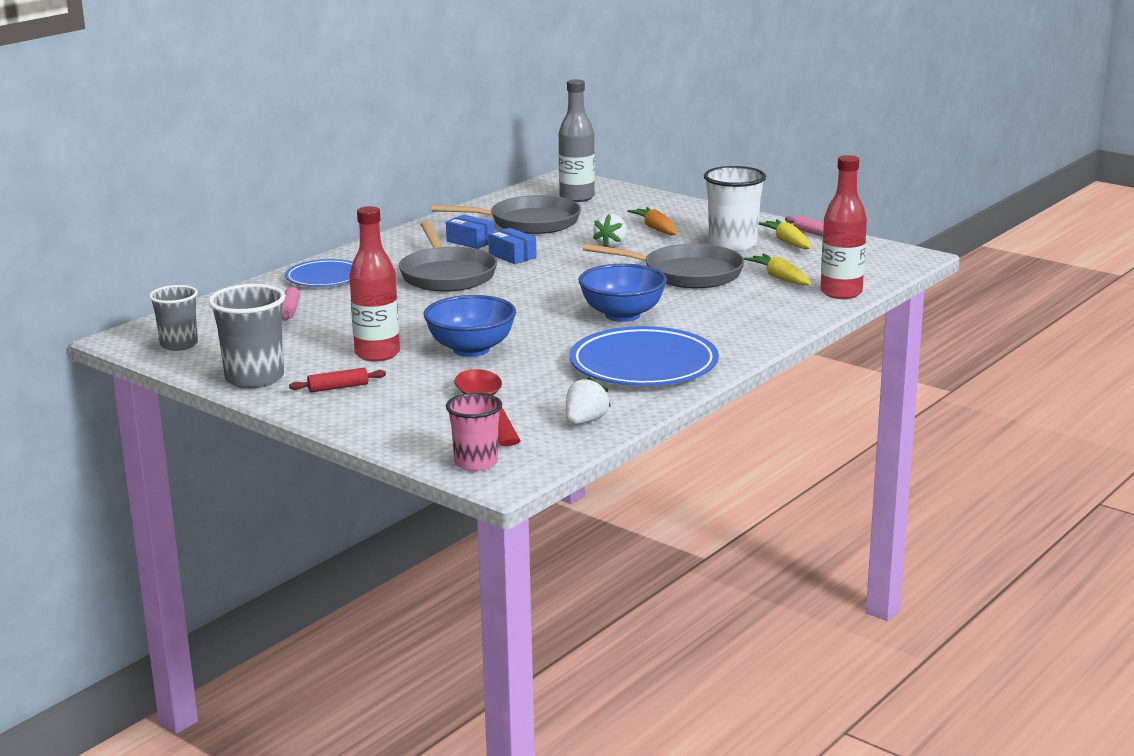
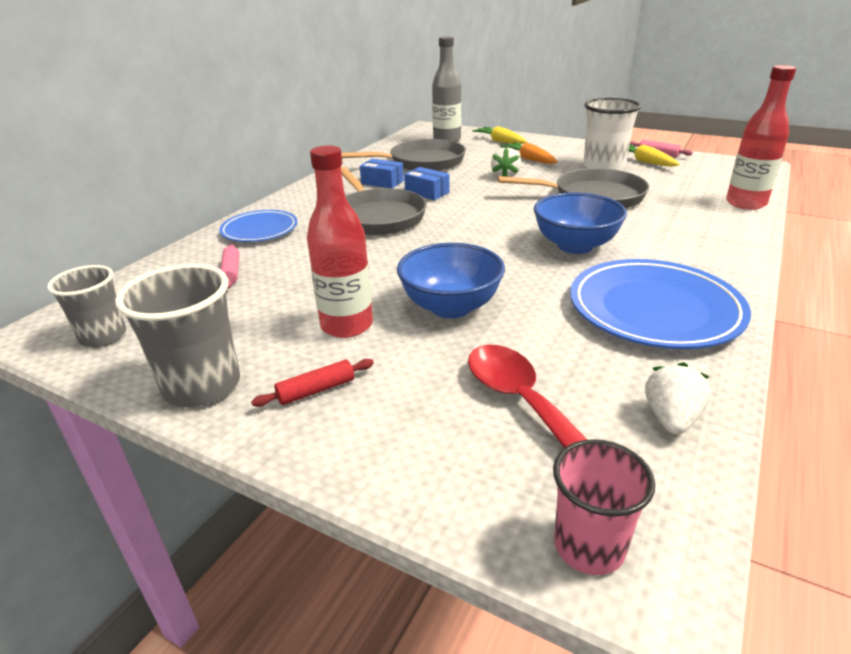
camera: 10 degrees left, 10 degrees up
yellow carrot [744,253,811,286] -> yellow carrot moved to [472,126,527,144]

